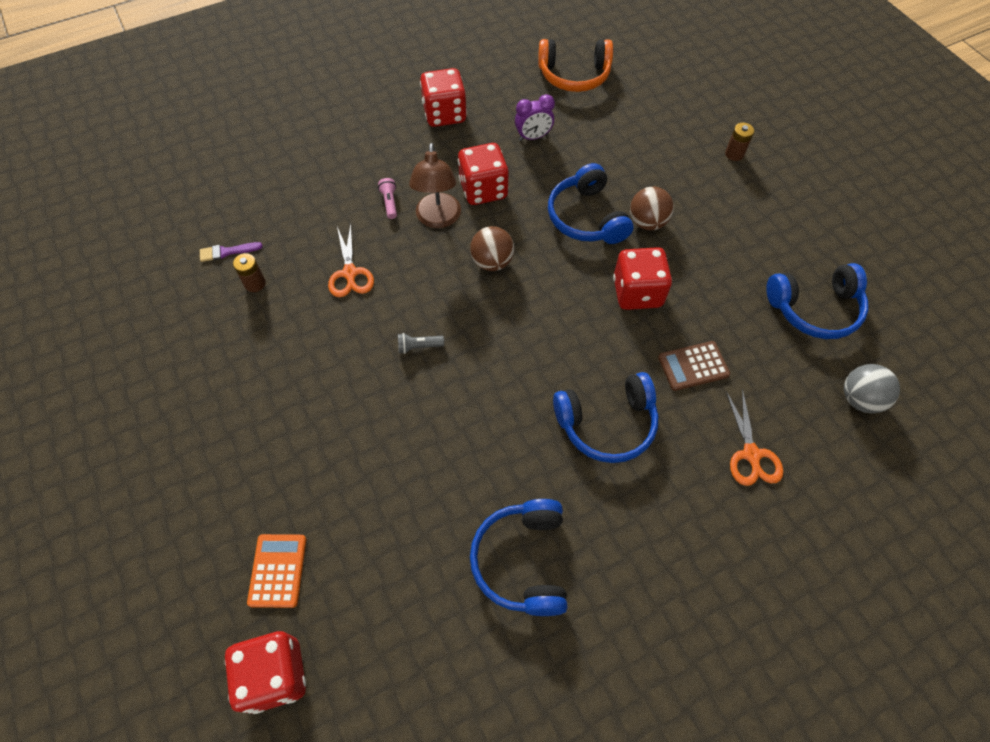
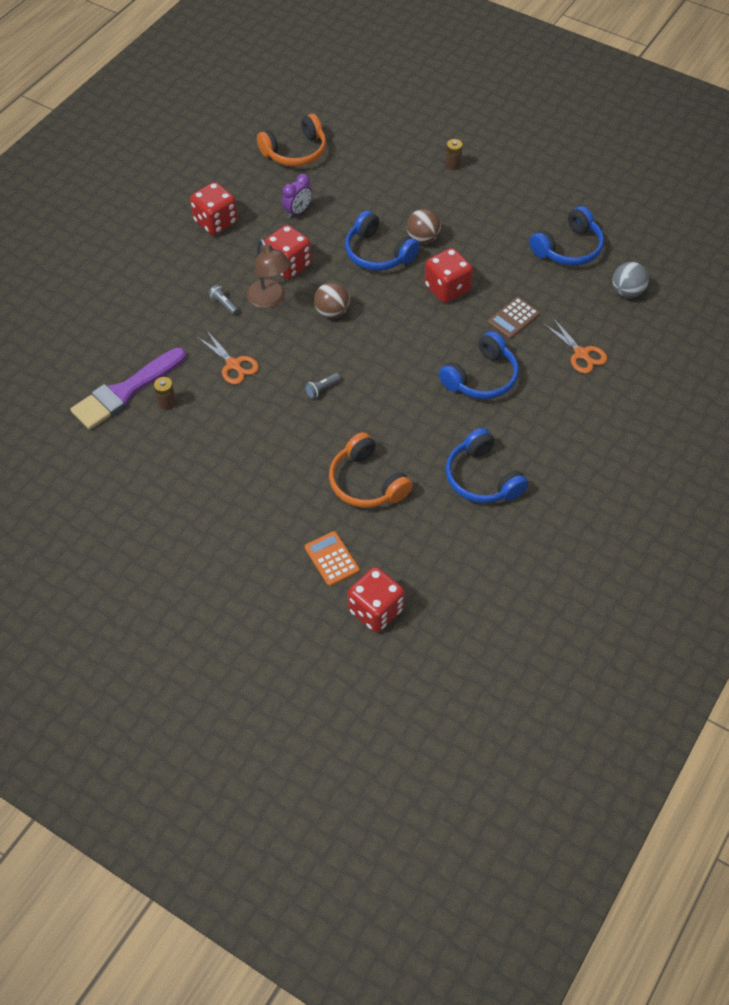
camera: 30 degrees left, 5 degrees down
purple brush [200,242,263,262] -> purple brush [70,347,186,430], size x2.46
pink flashlight [378,178,397,219] -> grey flashlight [209,285,239,315]
none -> orange headphones [329,432,413,508]

